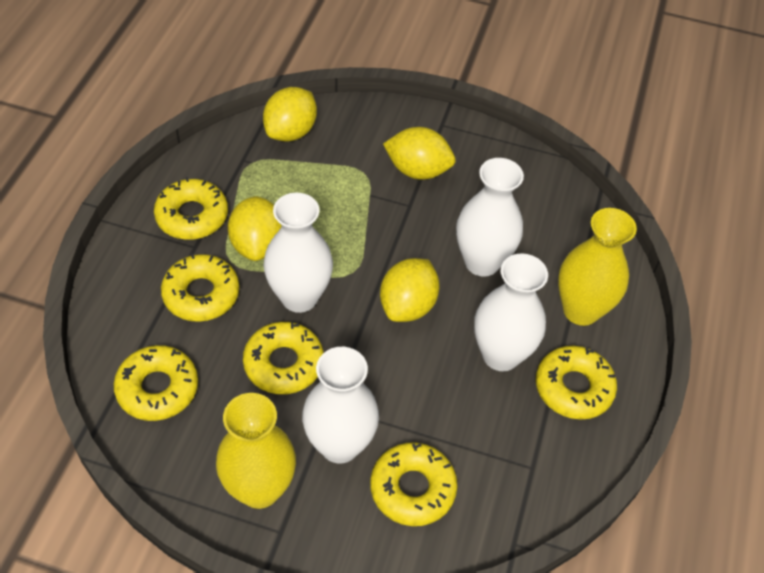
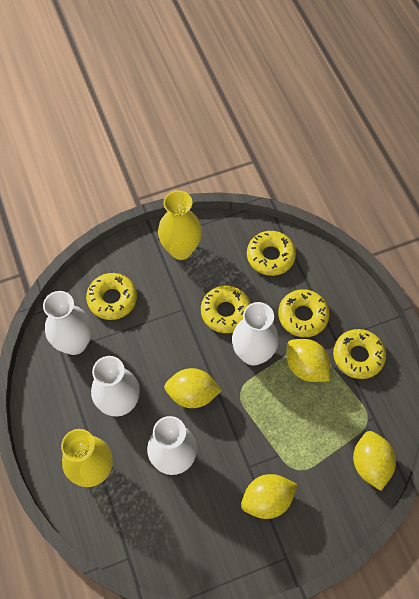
camera: 145 degrees right, 10 degrees up
white vase [302,347,379,463] -> white vase moved to [43,291,92,355]
yellow lemon [380,258,440,322] -> yellow lemon turned 75 degrees counterclockwise [164,368,222,408]
yellow donut [536,346,617,420] -> none

